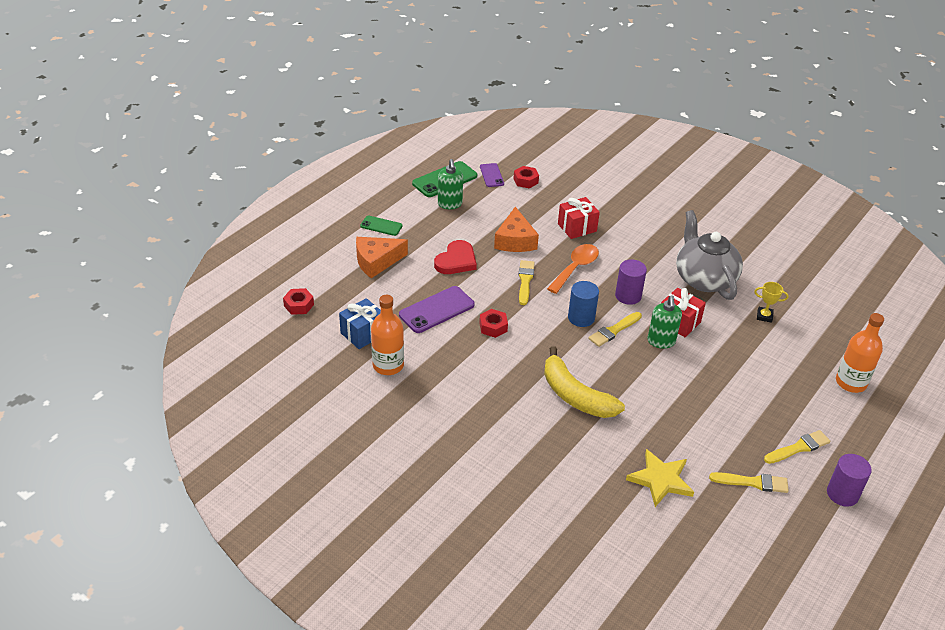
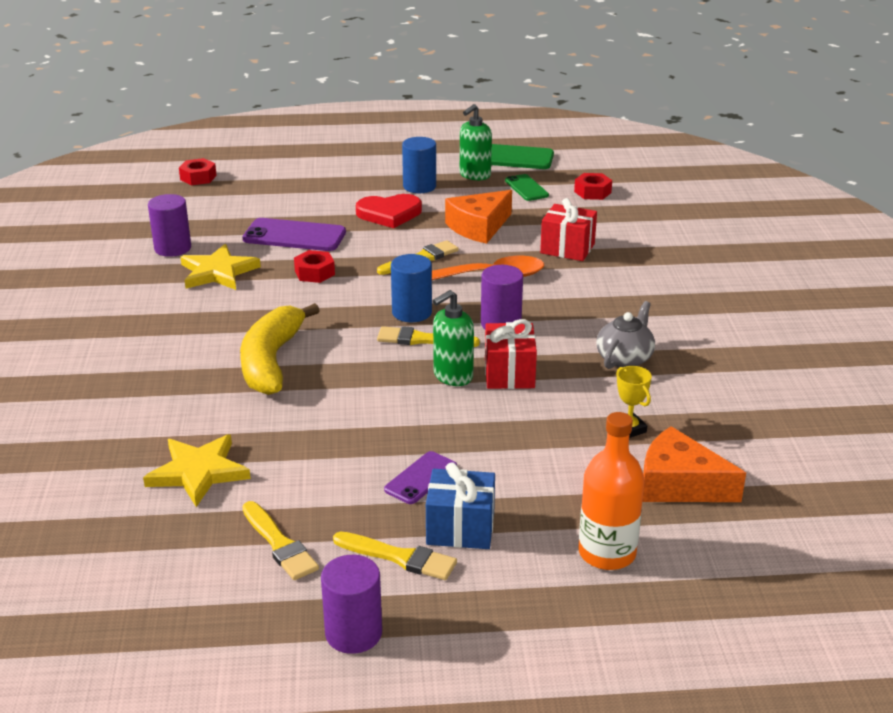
camera: 50 degrees right, 10 degrees down
blue gift [339,298,381,349] -> blue gift moved to [426,463,495,549]
orange cheese [356,237,408,278] -> orange cheese moved to [642,426,746,502]
green phone [360,216,403,236] -> green phone moved to [505,174,549,201]
orange bottle [371,295,404,375] -> purple cylinder [148,194,191,257]
purple phone [480,163,504,187] -> purple phone moved to [384,451,457,504]
grey teapot [676,210,743,300] -> grey teapot [596,301,655,369], size x0.55
none -> yellow star [180,244,261,290]
none -> blue cylinder [402,137,436,193]

